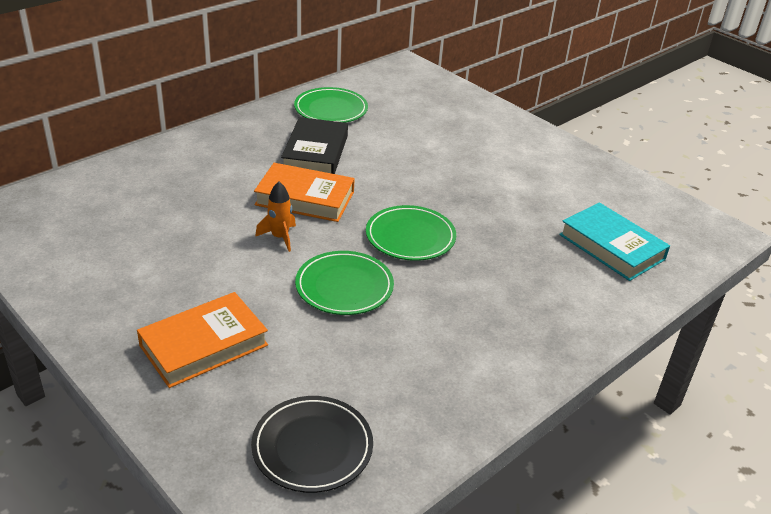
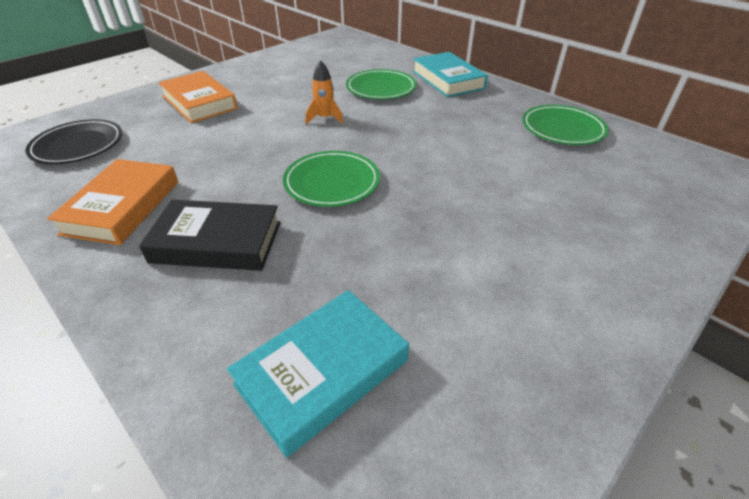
camera: 90 degrees right, 5 degrees up
orange book [254,163,355,222] -> orange book moved to [47,159,178,245]
black book [281,117,348,174] -> black book moved to [139,199,281,271]
green plate [295,251,394,315] -> green plate moved to [346,69,417,99]
none -> turquoise book [413,52,488,97]

